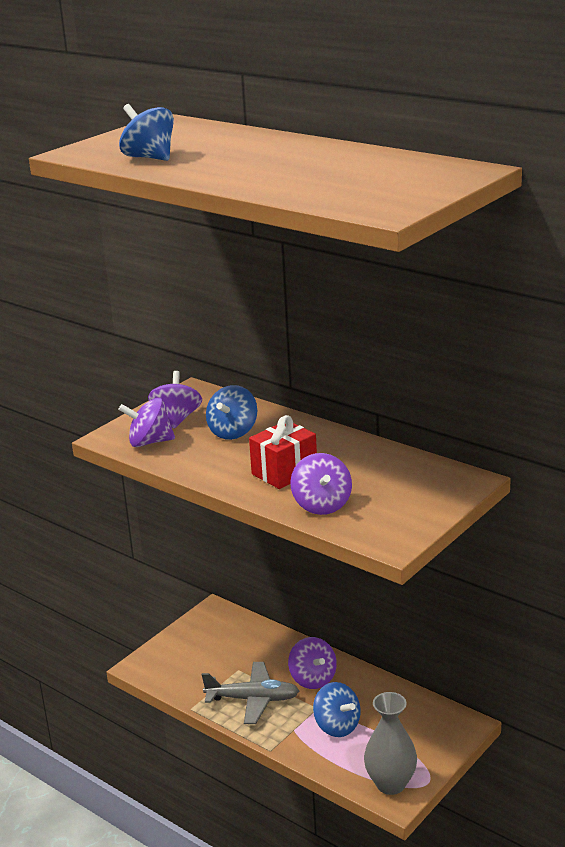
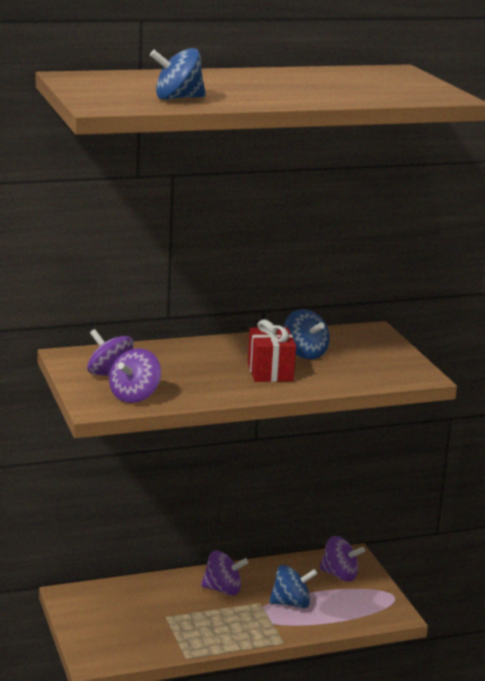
camera: 60 degrees left, 5 degrees down
grey plane [202,662,299,724] -> none
blue spinning top [206,385,257,440] -> blue spinning top moved to [284,309,330,359]
purple spinning top [290,453,352,515] -> purple spinning top moved to [319,536,365,581]
grey vase [364,692,417,795] -> none

